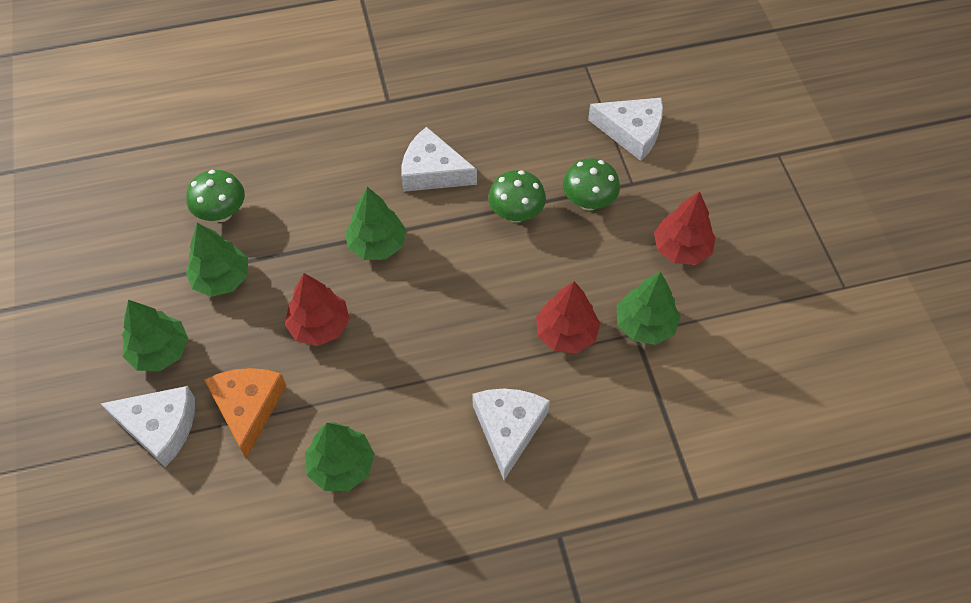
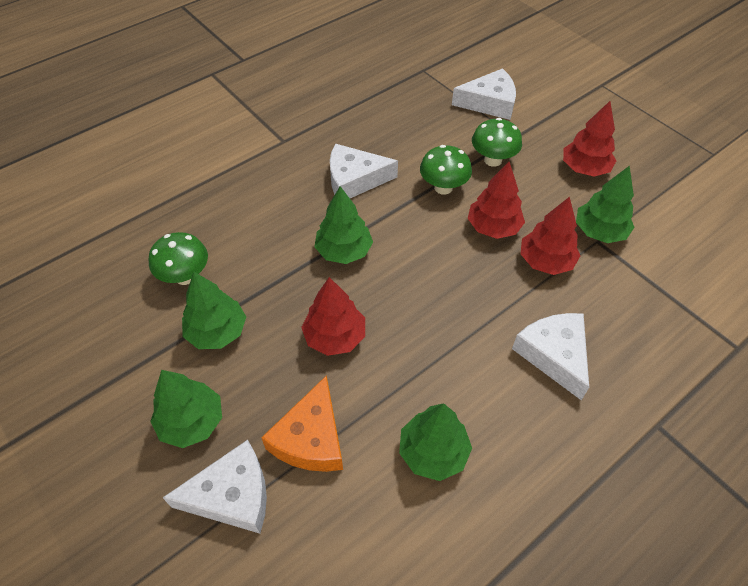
camera: 25 degrees left, 5 degrees down
orange cheese [204,368,286,459] -> orange cheese turned 135 degrees counterclockwise [261,375,343,472]
none -> red tree [467,162,525,239]

